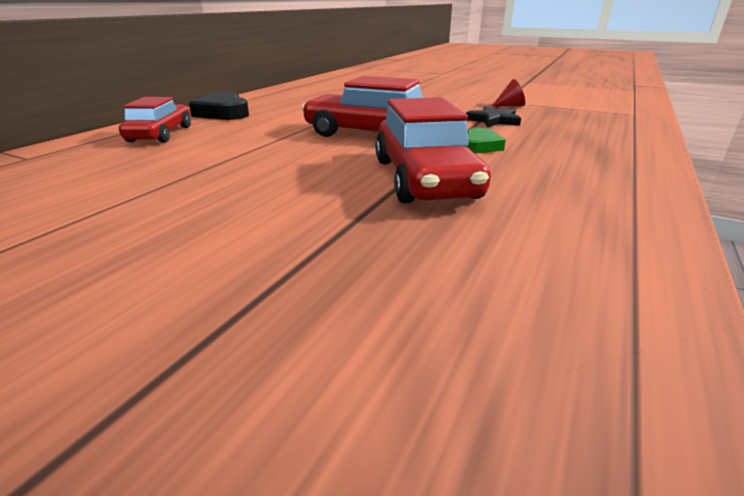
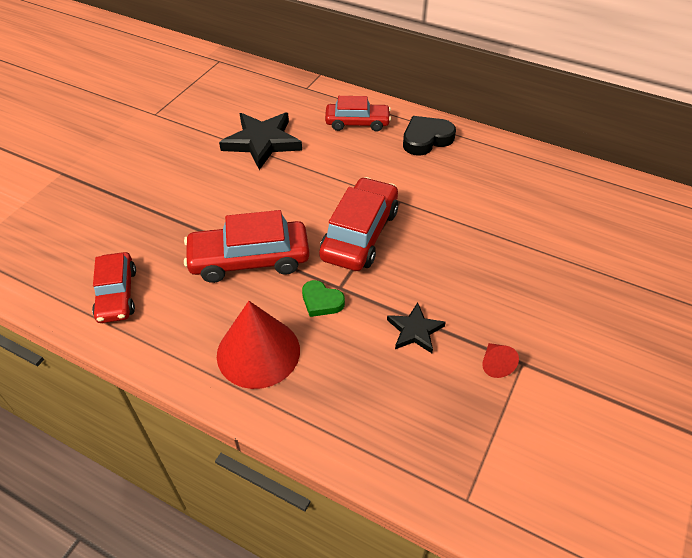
camera: 90 degrees right, 20 degrees up
none -> red car [92,252,136,323]
none -> red cone [217,301,300,389]
none -> black star [219,113,302,170]

